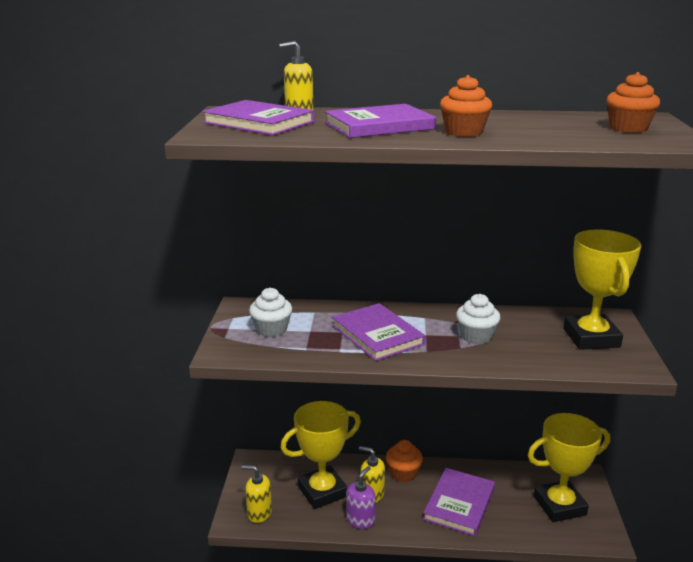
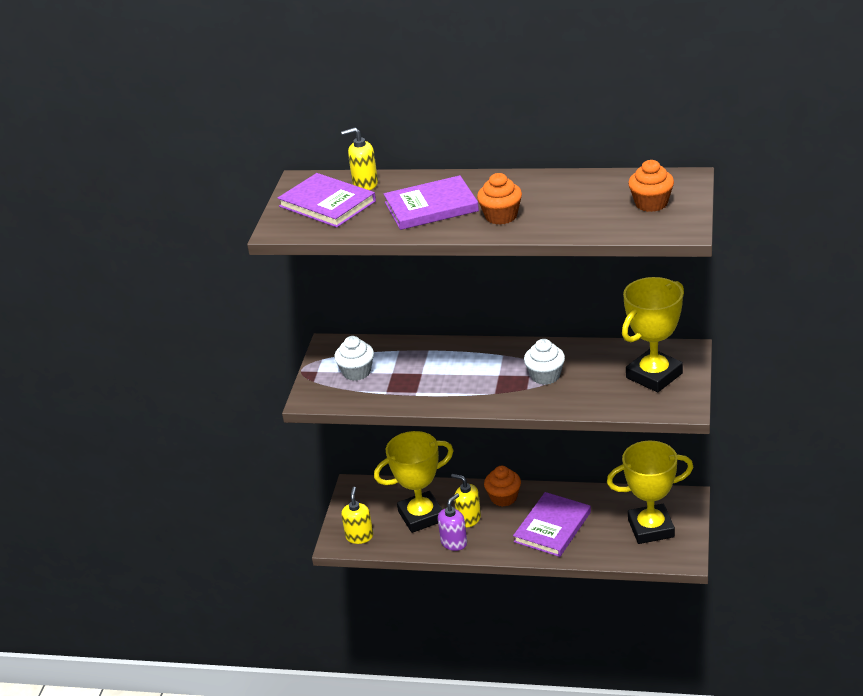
camera: 10 degrees right, 10 degrees up
yellow soap dispenser [241,465,272,523] -> yellow soap dispenser turned 75 degrees clockwise [341,487,373,544]
purple book [332,303,426,361] -> none
yellow trophy [563,230,642,350] -> yellow trophy turned 45 degrees clockwise [622,277,684,392]

